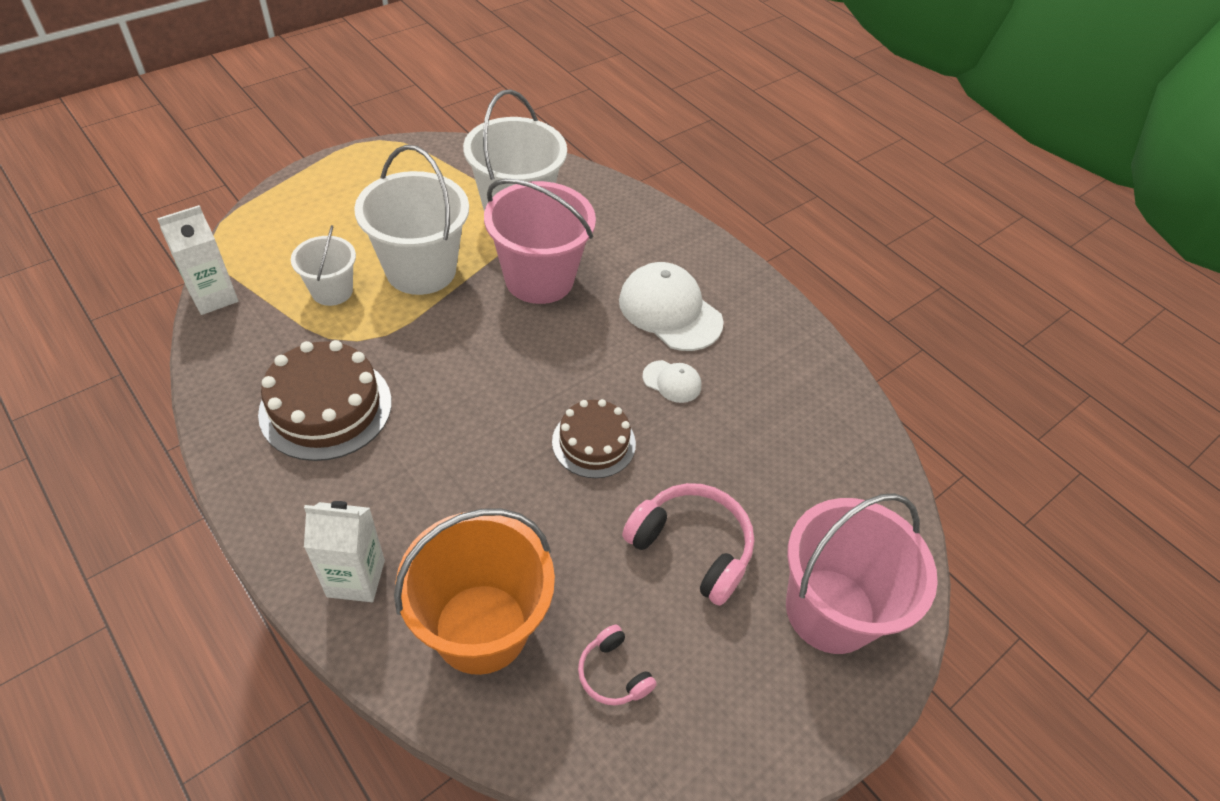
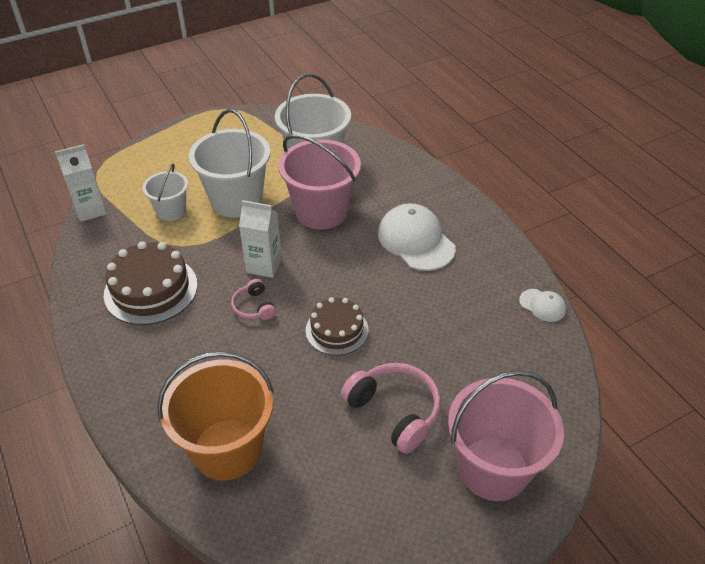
camera: 15 degrees right, 5 degrees down
white carton [304,501,385,602] -> white carton moved to [239,200,282,278]
pink headphones [578,625,657,706] -> pink headphones moved to [231,279,276,320]
white cap [642,360,701,403] -> white cap moved to [519,289,566,322]

